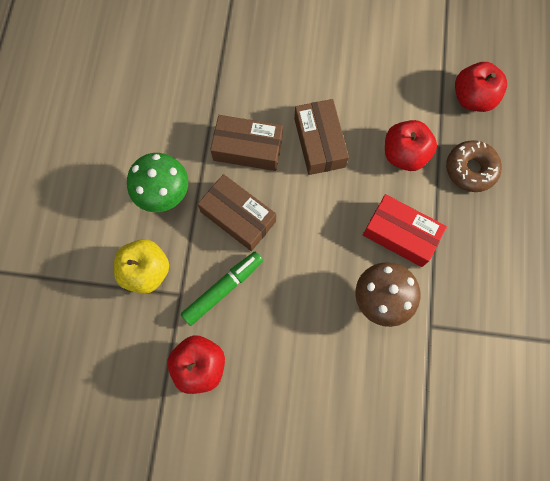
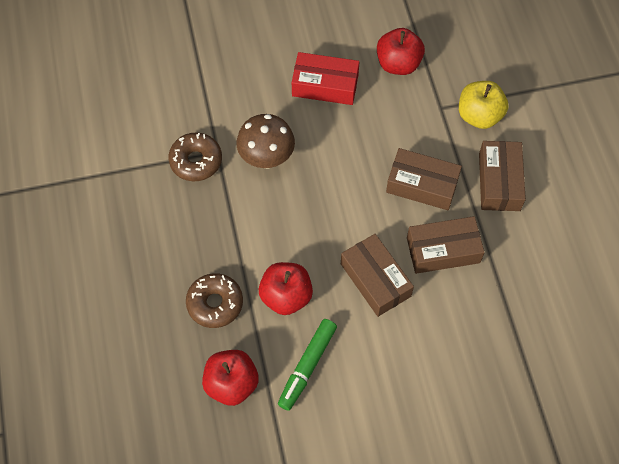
camera: 160 degrees right, 10 degrees down
green mushroom [127,153,188,212] -> brown box [479,141,526,211]
green marker [180,252,263,326] -> green marker moved to [278,319,337,411]
red box [363,194,447,267] -> red box moved to [292,52,359,105]
none -> brown donut [168,132,222,181]

